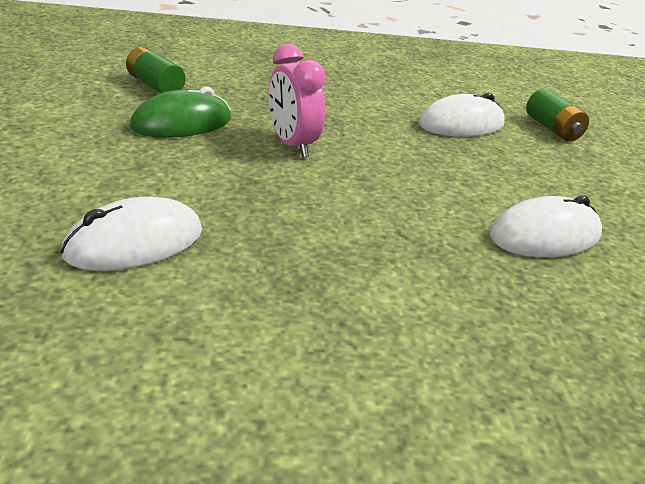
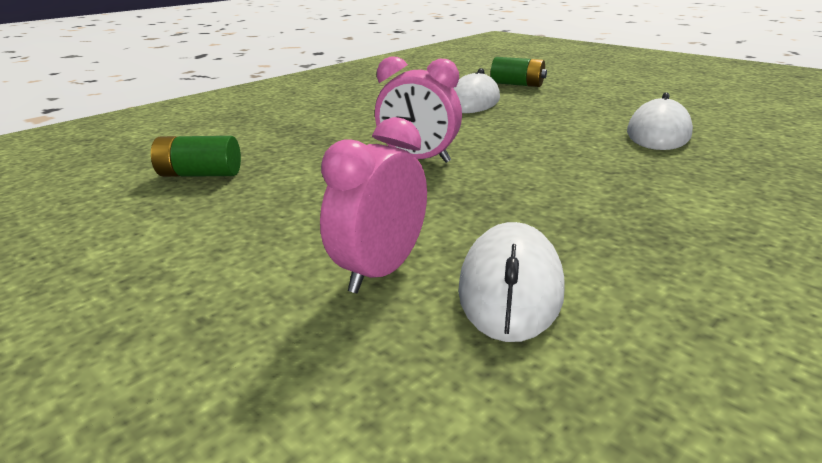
camera: 40 degrees left, 5 degrees down
green mouse [130,86,231,138] -> none
none -> pink clock [320,117,427,293]

